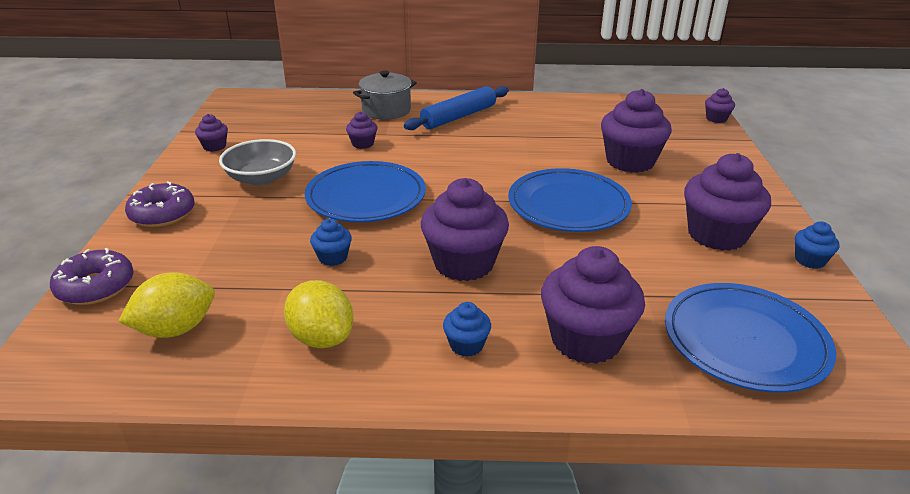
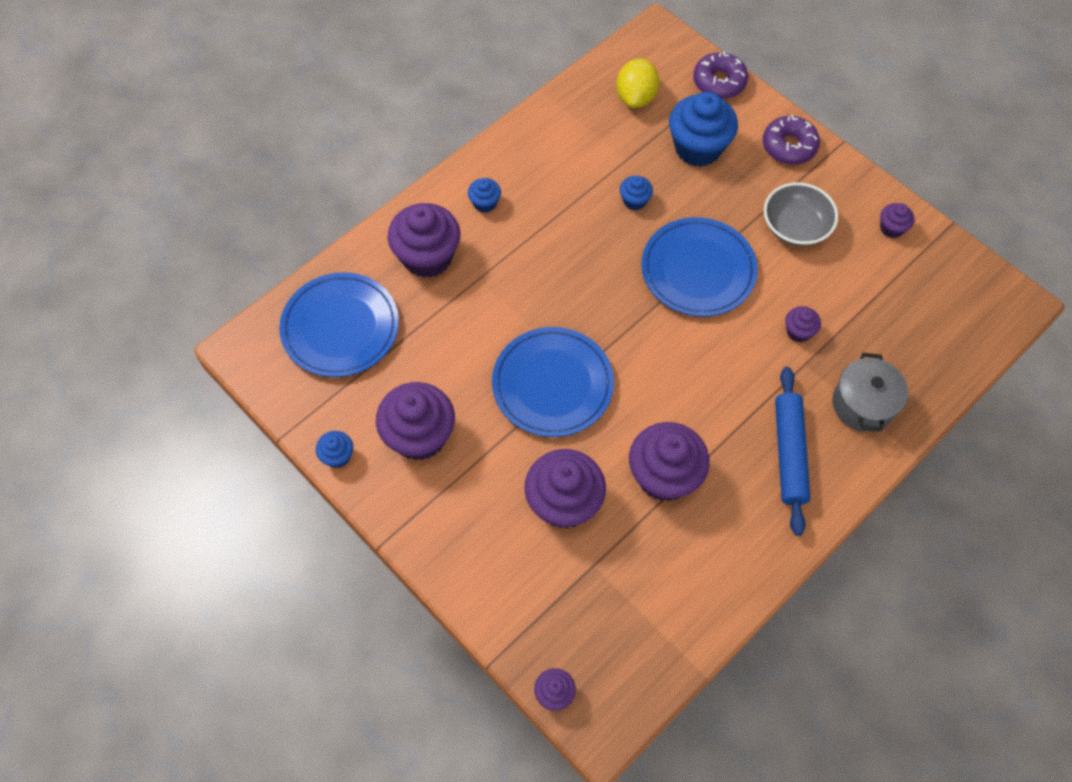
camera: 135 degrees right, 30 degrees up
yellow lemon [284,280,354,348] -> none
purple cupcake [421,178,509,281] -> purple cupcake moved to [629,422,710,501]
none -> blue cupcake [669,92,738,167]

